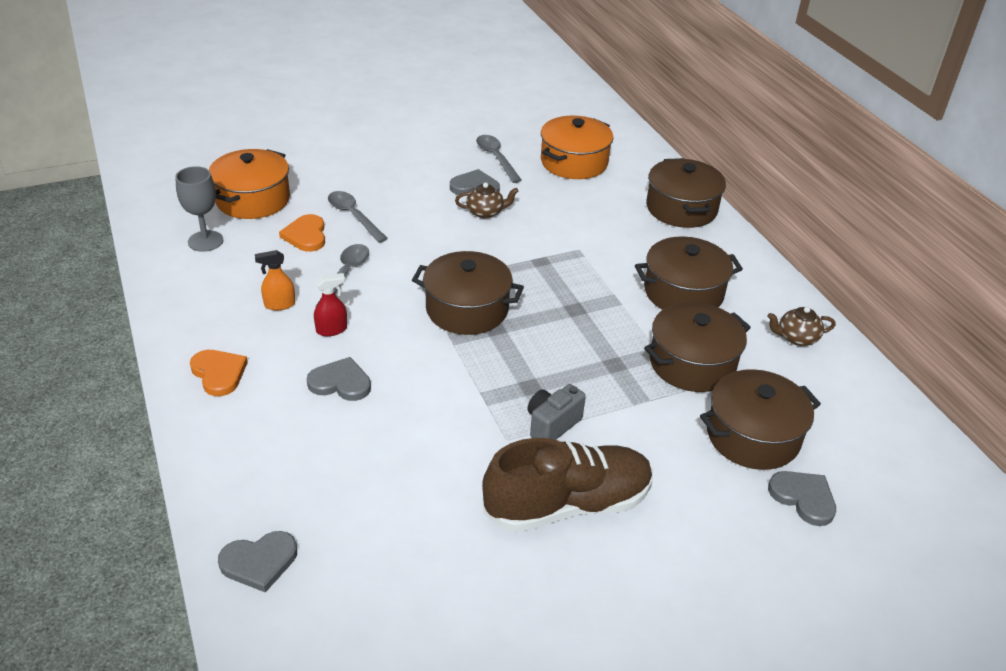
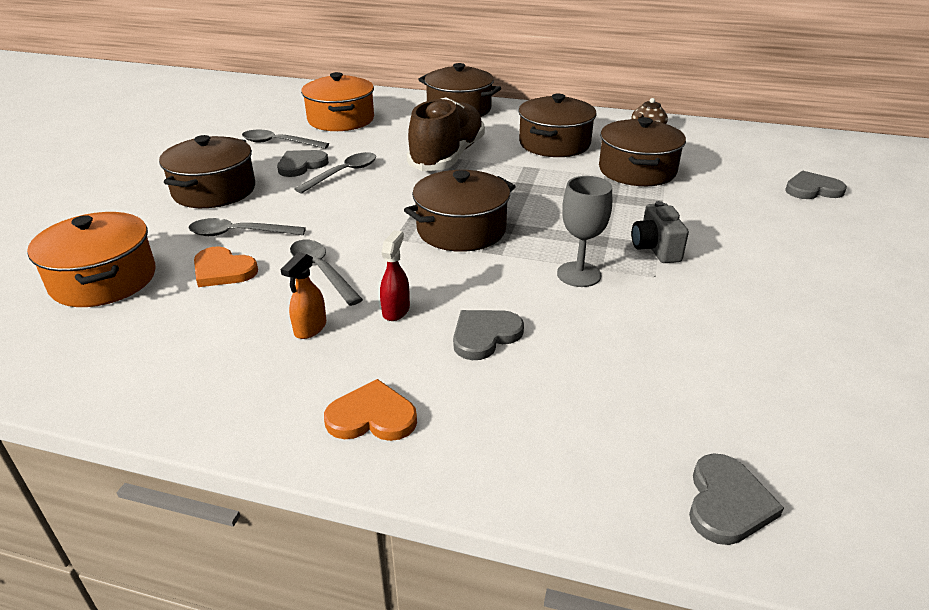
camera: 50 degrees left, 5 degrees down
grey goblet [175,166,223,252] -> grey goblet moved to [557,176,612,287]
brown teapot [455,182,519,218] -> grey spoon [295,152,376,194]
brown shoe [482,438,653,532] -> brown shoe moved to [407,97,485,171]
brown pot [700,369,821,470] -> brown pot moved to [159,135,255,208]

